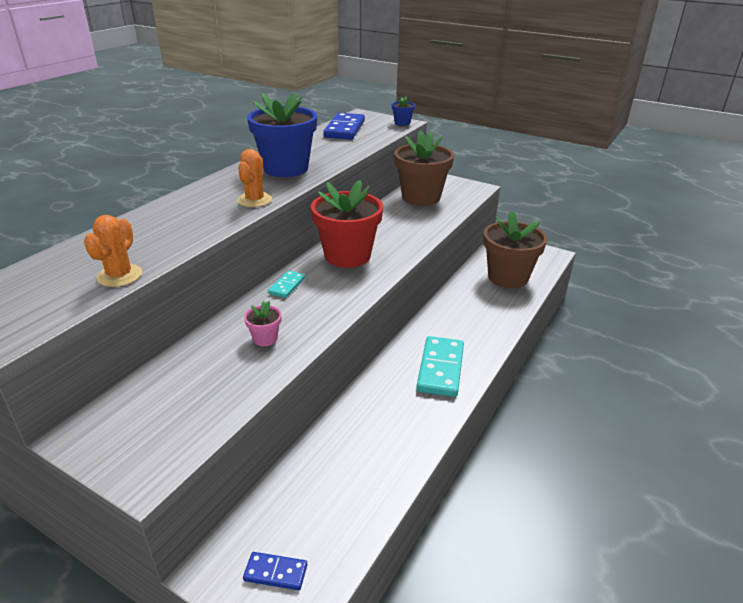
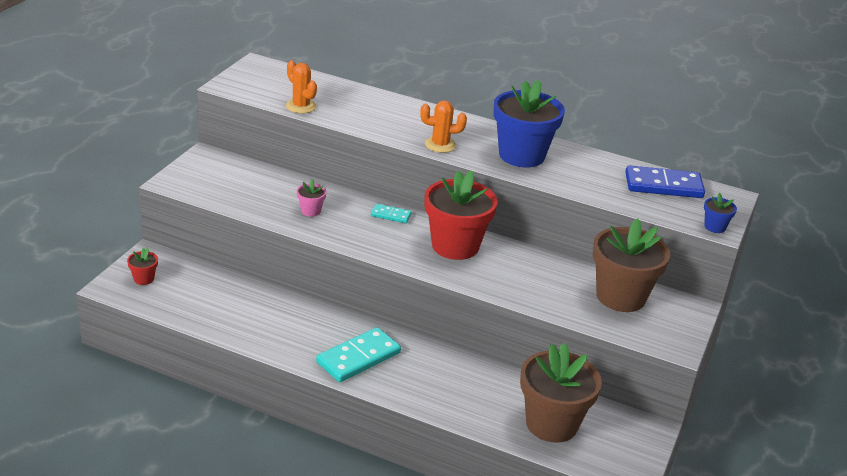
camera: 80 degrees right, 0 degrees up
orange cactus [84,215,142,287] -> orange cactus turned 45 degrees clockwise [286,60,317,114]
blue domino [243,552,307,590] -> red flower pot [127,248,158,285]
turquoise domino [417,336,464,397] -> turquoise domino turned 45 degrees counterclockwise [316,327,401,382]

